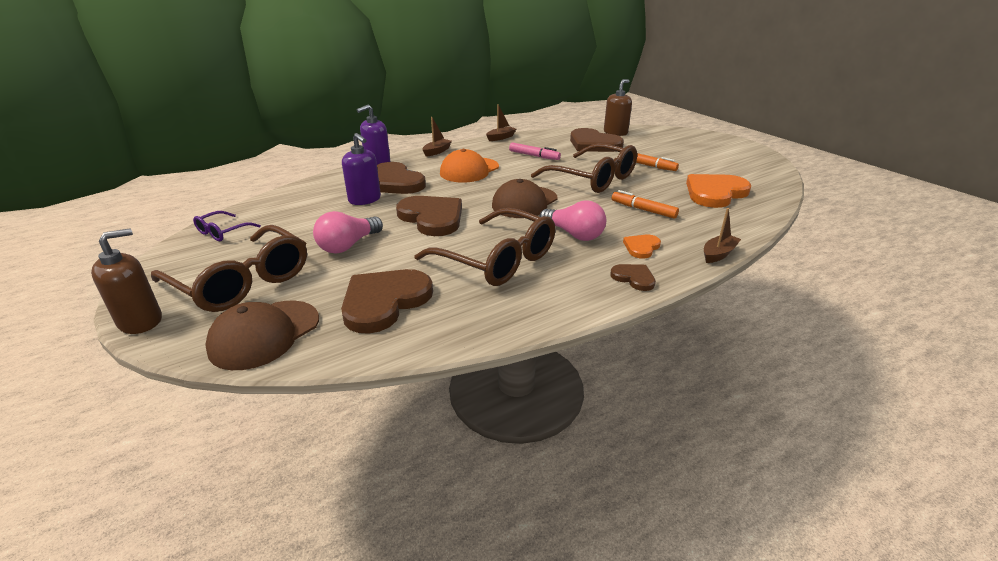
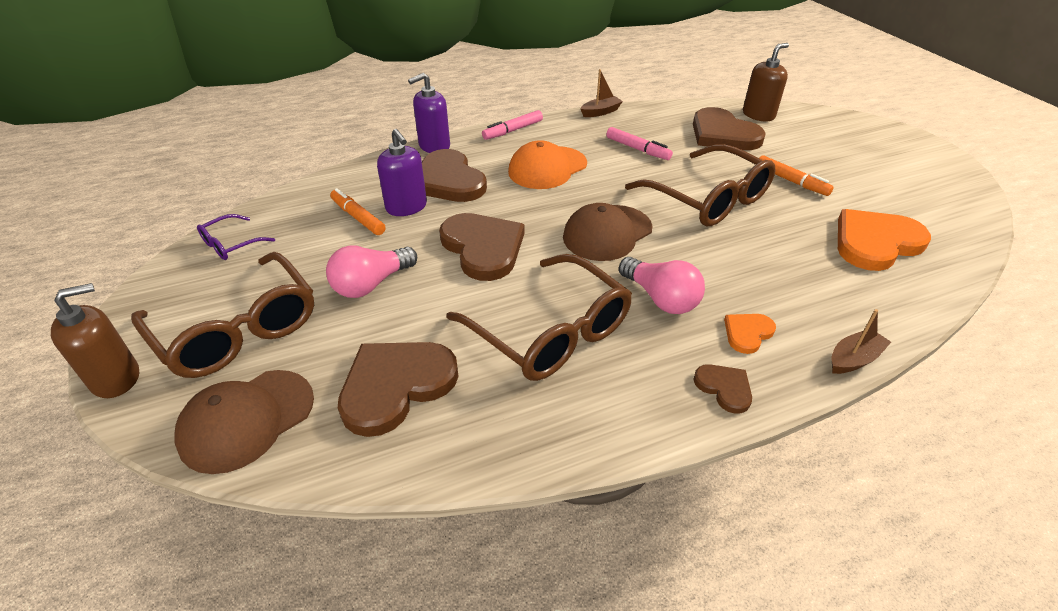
camera: 10 degrees right, 10 degrees up
brown boat [422,117,452,157] -> pink marker [482,110,543,140]
orange marker [612,190,679,219] -> orange marker moved to [330,188,386,235]

